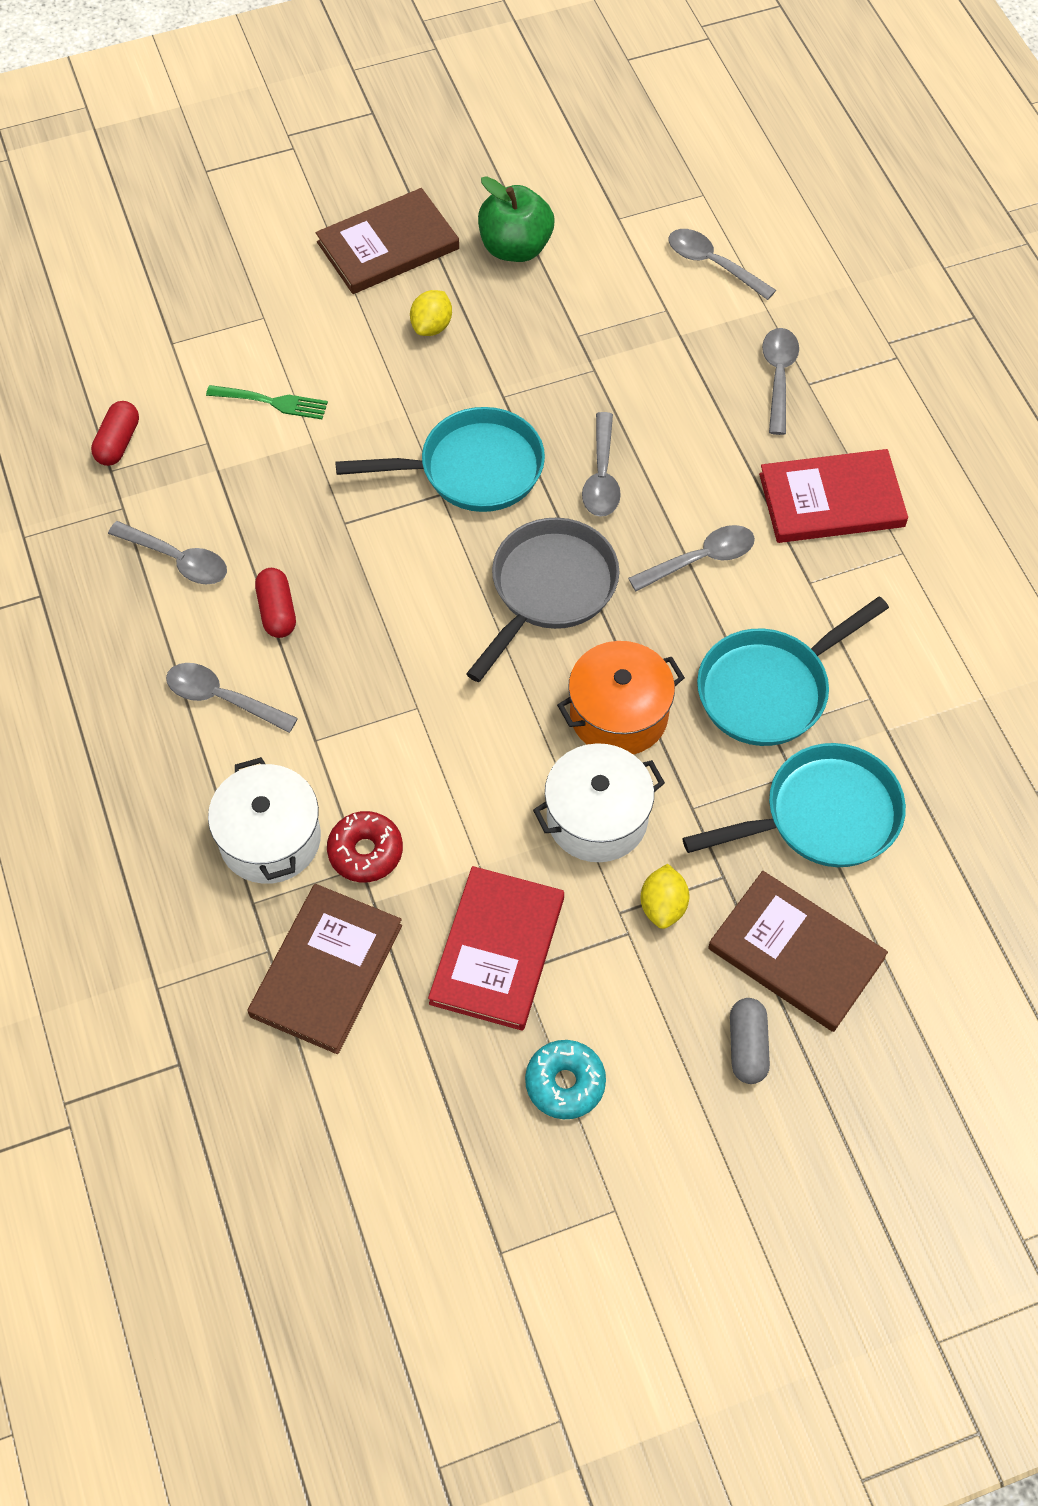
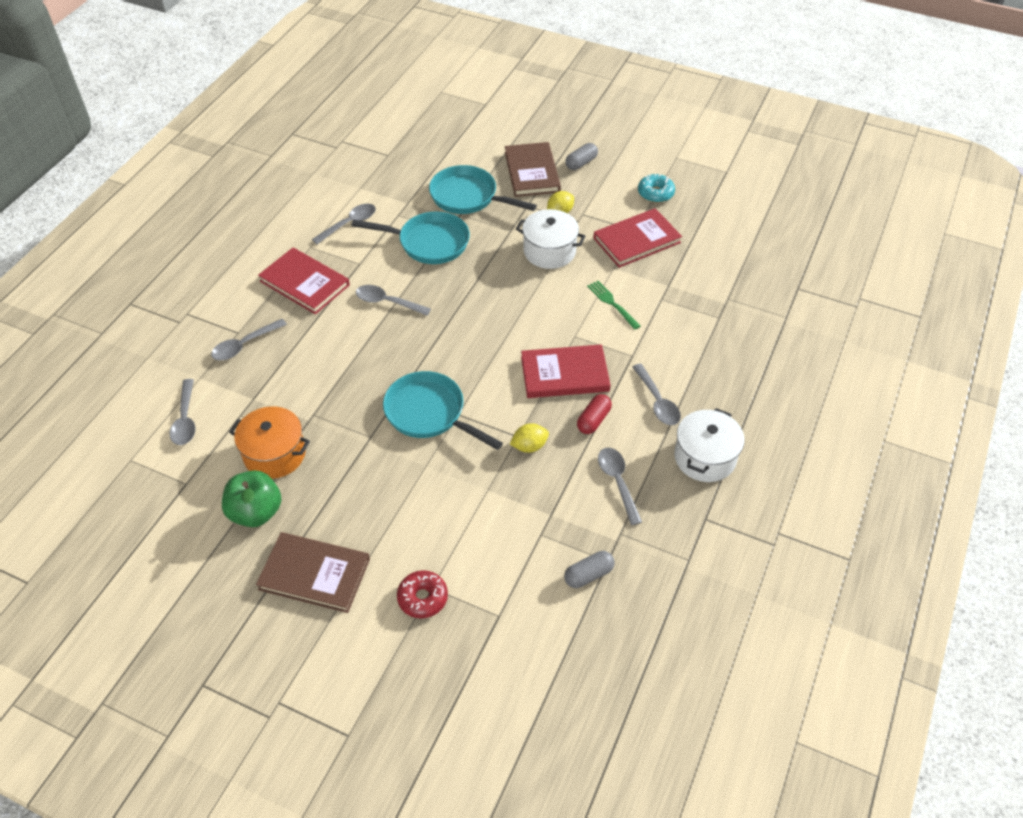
camera: 135 degrees left, 10 degrees down
red capsule [91,401,139,466] -> grey capsule [564,551,615,588]
green fork [206,385,328,419] -> green fork moved to [587,281,641,330]
white pot [208,757,321,884] -> white pot moved to [674,408,745,482]
brown book [247,884,402,1054] -> none
red donut [327,811,403,883] -> red donut moved to [397,570,448,618]
yellow lemon [410,290,452,336] -> yellow lemon moved to [510,423,549,453]
grey pan [466,518,619,682] -> none
orange pot [557,641,685,755] -> orange pot moved to [229,406,310,479]
grey spoon [582,412,621,517] -> grey spoon moved to [312,204,376,244]
none -> red book [521,344,611,398]

